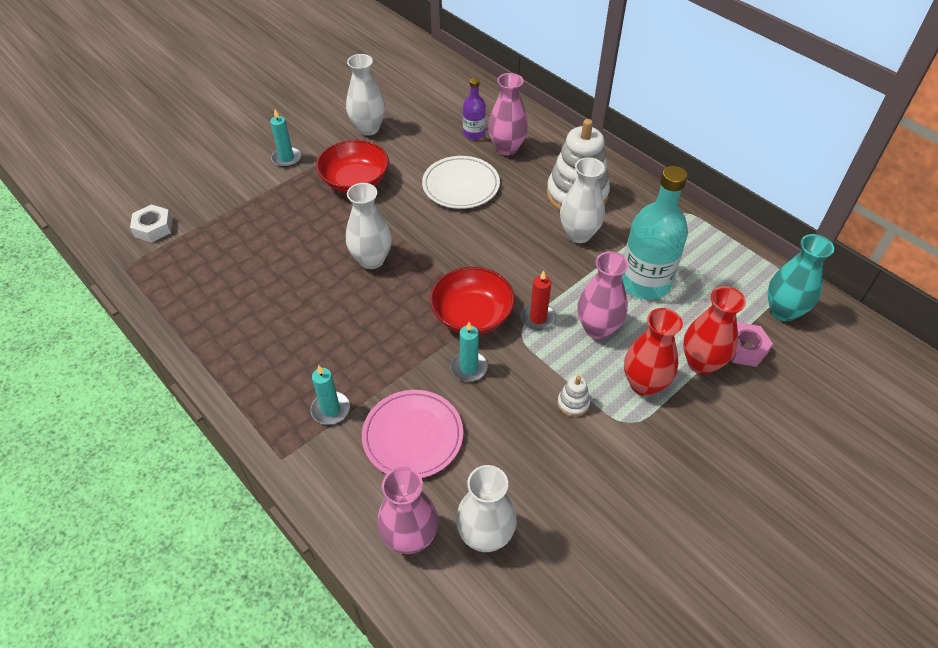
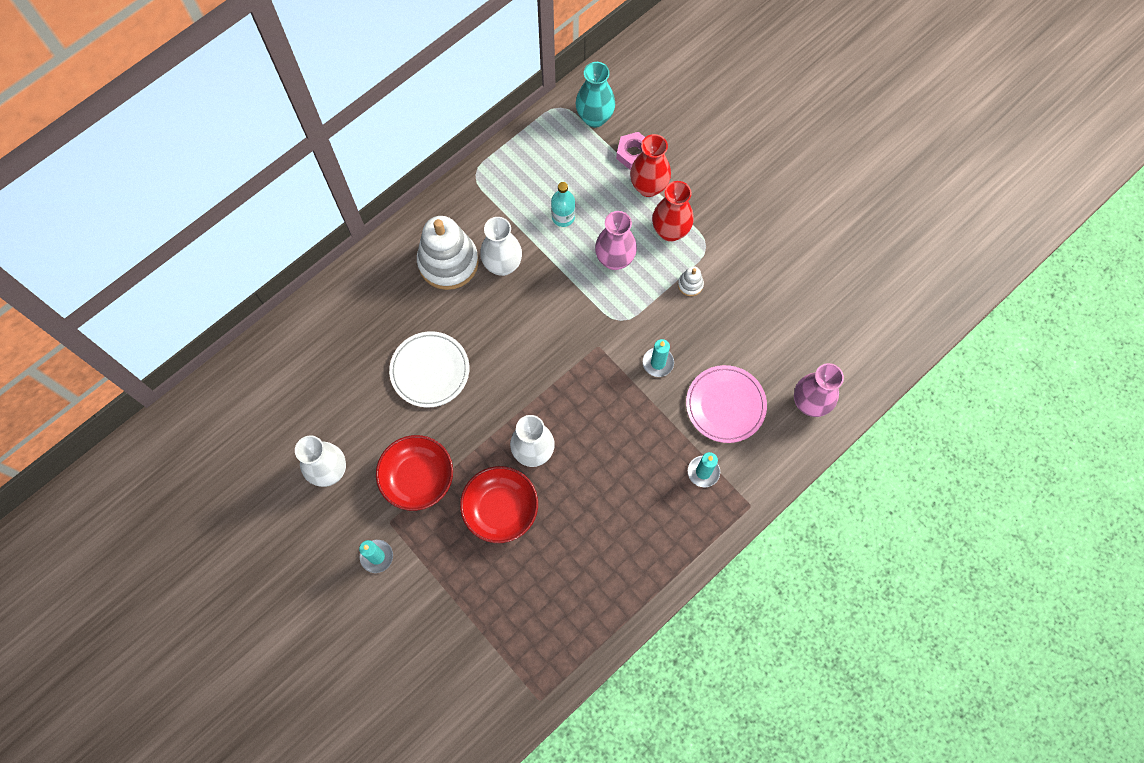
camera: 90 degrees left, 20 degrees up
white nut [130,205,173,242] -> none
red bowl [430,267,515,334] -> red bowl moved to [460,466,538,543]
white vase [456,465,517,552] -> none
purple bottle [463,78,486,140] -> none
pink vase [488,73,528,156] -> none
red candle [521,271,556,331] -> none
turquoise bottle [622,166,688,300] -> turquoise bottle [551,182,575,227], size x0.52

